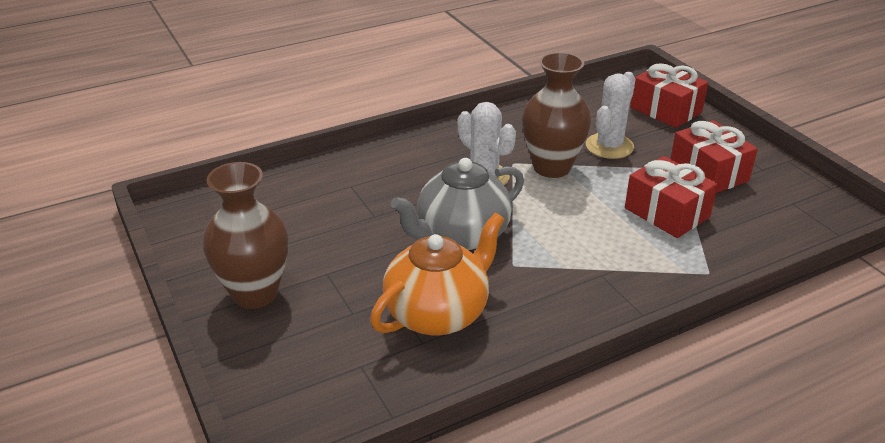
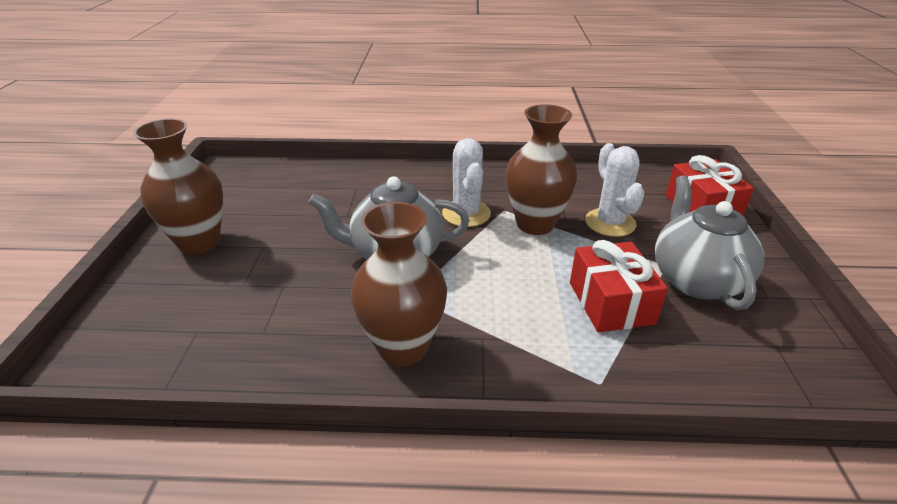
camera: 30 degrees right, 0 degrees up
orange teapot [370,213,505,336] -> none
white cactus [586,72,636,159] -> white cactus turned 75 degrees counterclockwise [585,143,644,237]
red gift [670,120,758,193] -> grey teapot [655,175,764,310]
none -> brown vase [351,202,447,366]

